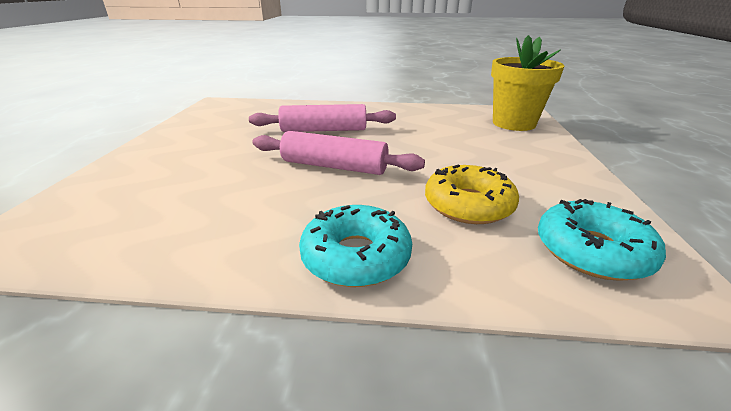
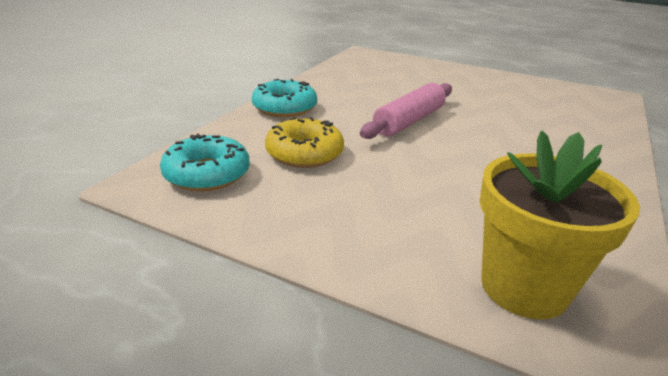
camera: 110 degrees right, 0 degrees up
pink rolling pin [249,104,396,132] -> none

